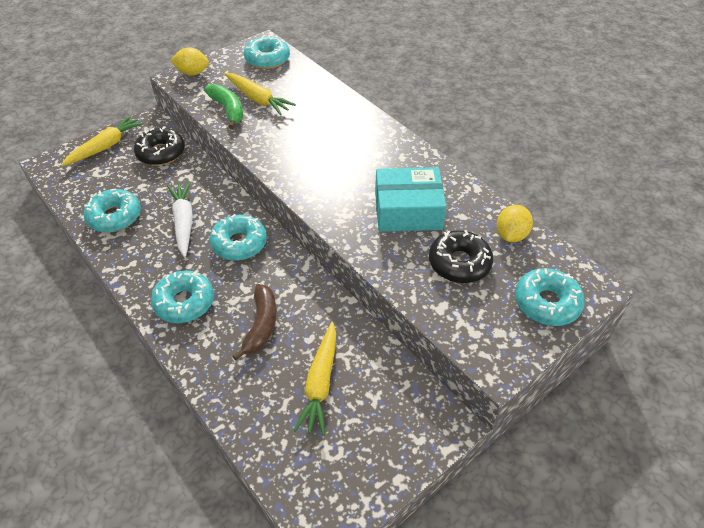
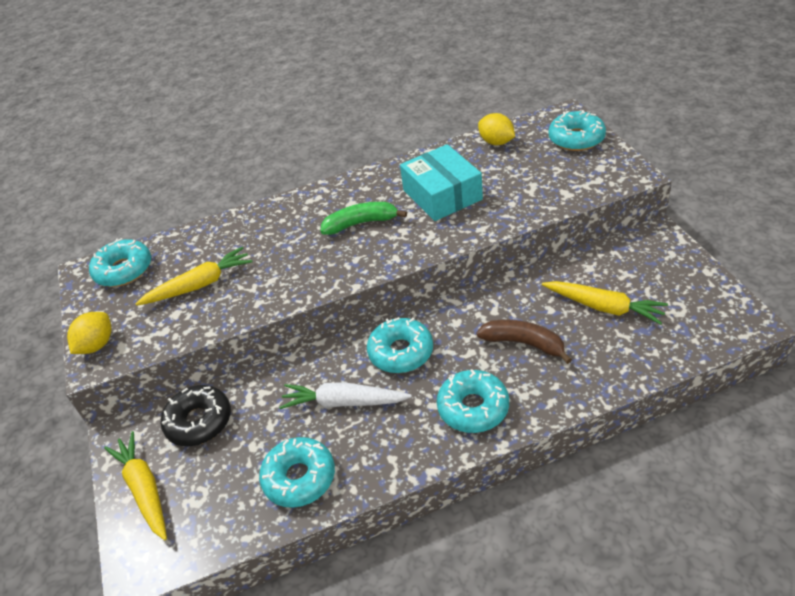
camera: 65 degrees left, 5 degrees down
green banana [204,84,243,129] -> green banana moved to [320,202,407,235]
turquoise box [375,167,447,232] -> turquoise box turned 45 degrees counterclockwise [400,144,483,221]
black donut [429,230,493,283] -> none

